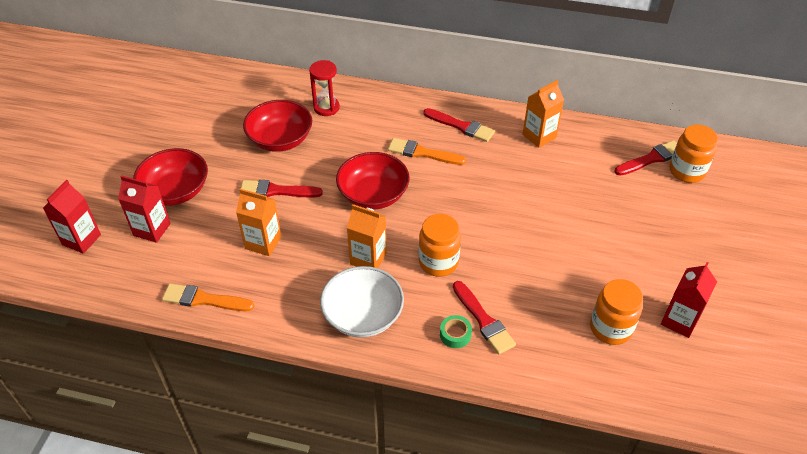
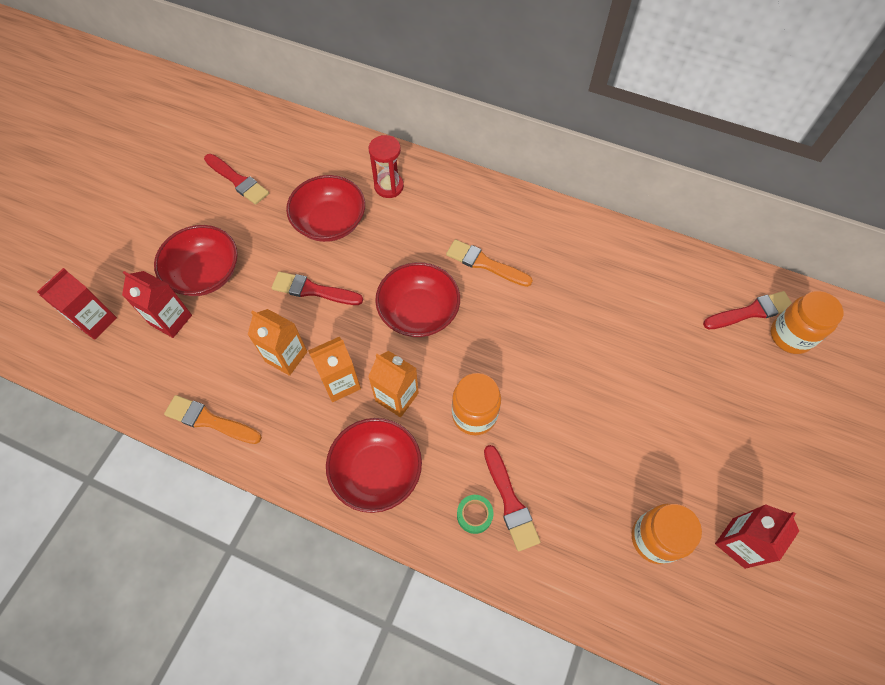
camera: 10 degrees right, 15 degrees up
white bowl [320,266,404,338] -> red bowl [326,418,422,513]
red brush [423,108,495,142] -> red brush moved to [204,154,269,205]
orange carton [522,80,564,148] -> orange carton moved to [308,337,361,402]

